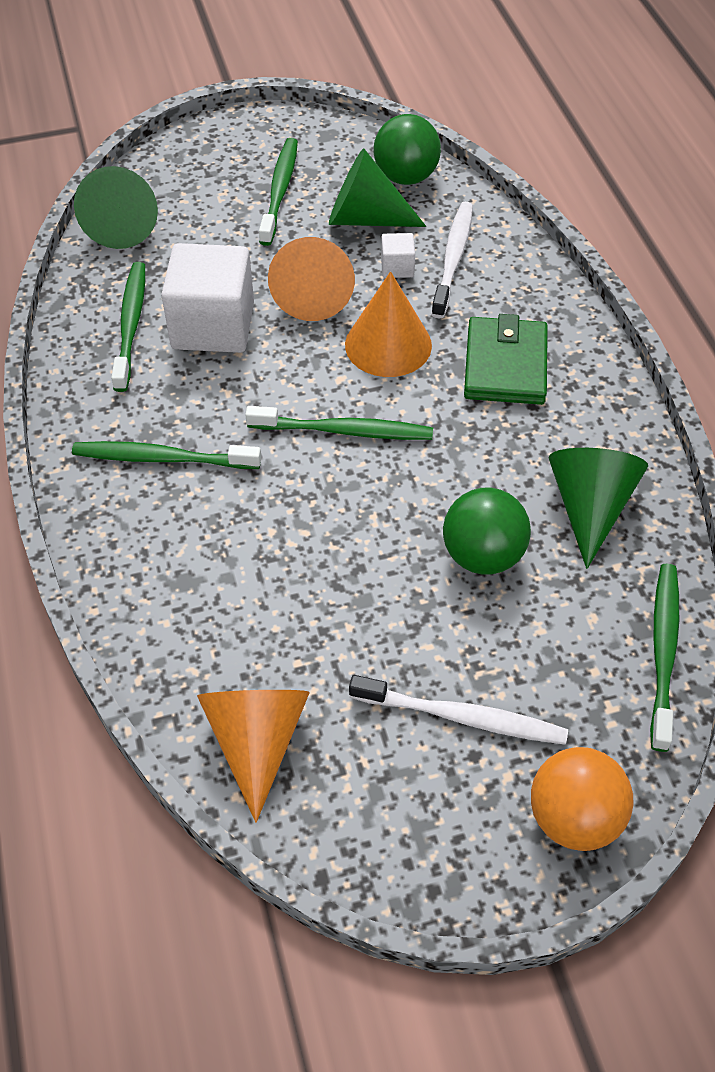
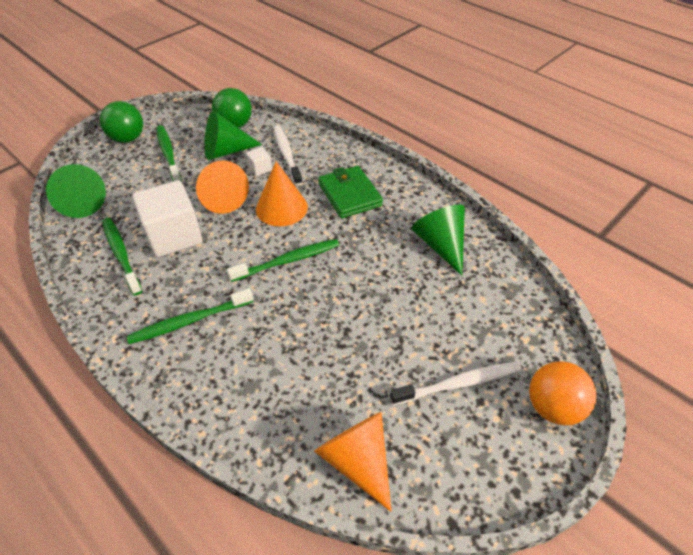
camera: 30 degrees left, 5 degrees down
green ball [443,488,531,574] -> green ball moved to [100,101,143,143]
green toothbrush [650,564,679,752] -> none

